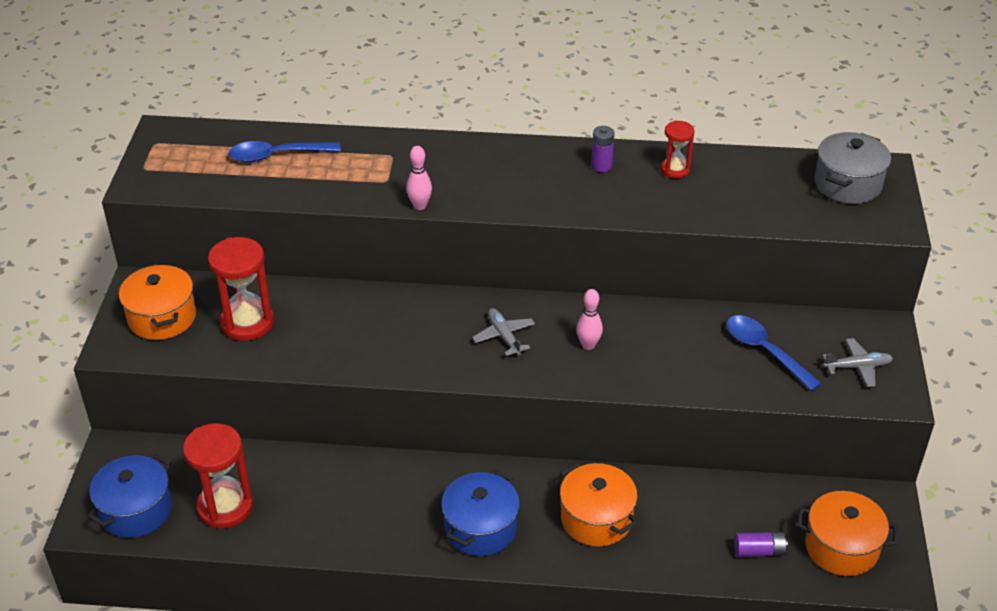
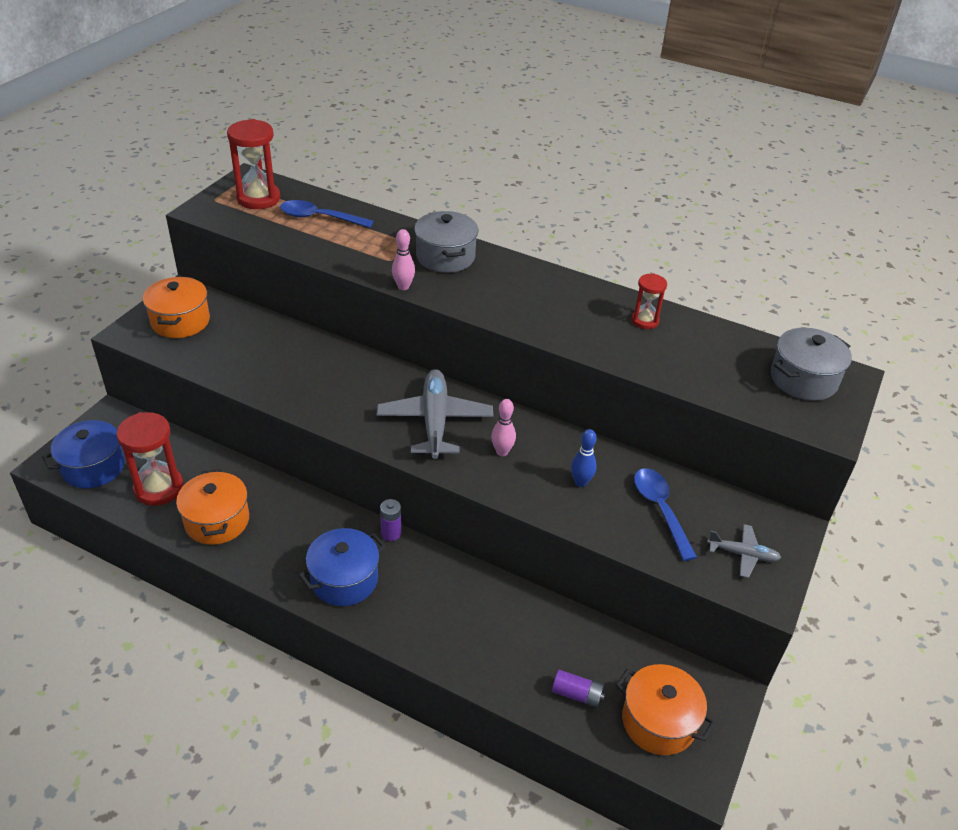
camera: 20 degrees right, 0 degrees up
red hourglass [208,237,274,341] -> red hourglass moved to [227,119,280,209]
grey plane [472,308,535,356] -> grey plane [377,369,493,459], size x1.93
orange pot [560,463,638,547] -> orange pot moved to [176,469,249,545]
purple battery [591,126,614,172] -> purple battery moved to [380,499,401,541]
none -> grey pot [414,211,478,273]
none -> blue bowling pin [571,429,597,487]

